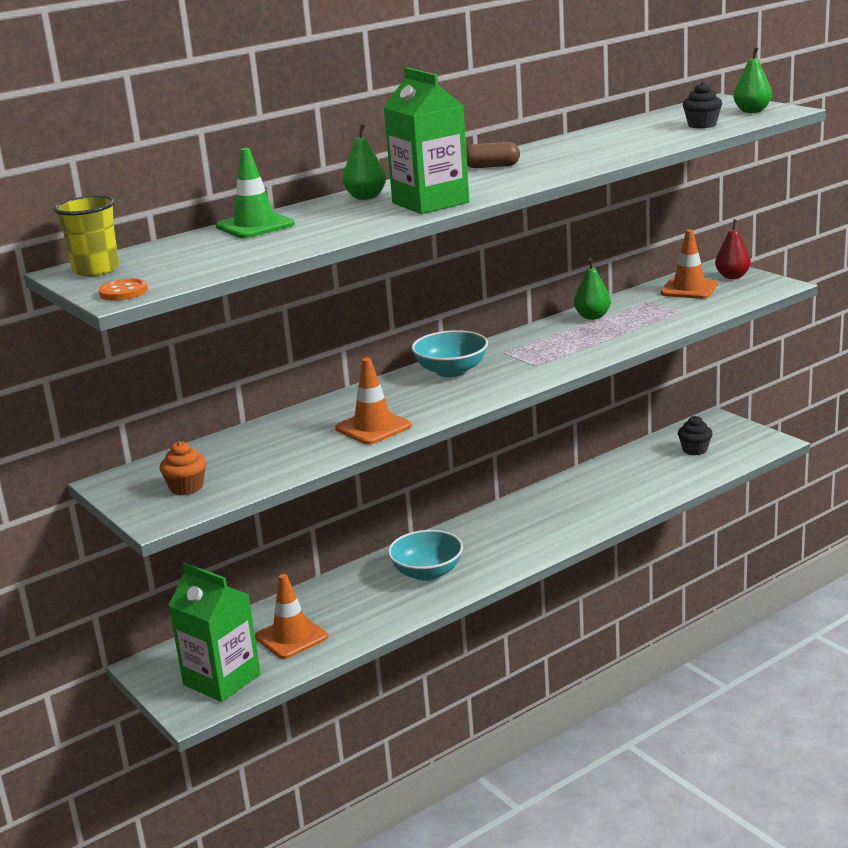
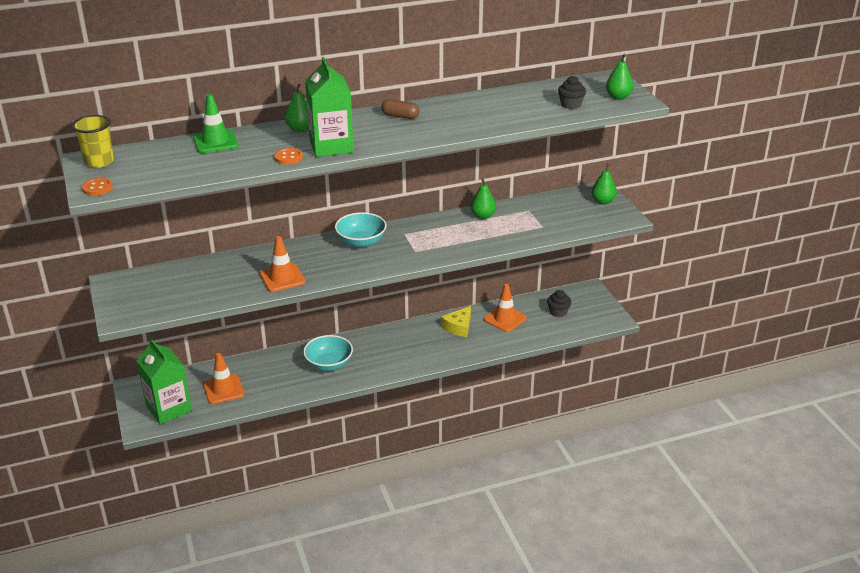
camera: 15 degrees right, 10 degrees up
orange cupcake [160,441,206,495] -> none
orange traffic cone [661,230,718,299] -> orange traffic cone moved to [484,284,526,332]
red pear [715,219,751,279] -> green pear [591,164,617,205]
none -> orange button [274,148,303,165]
none -> yellow cheese [441,306,471,337]

